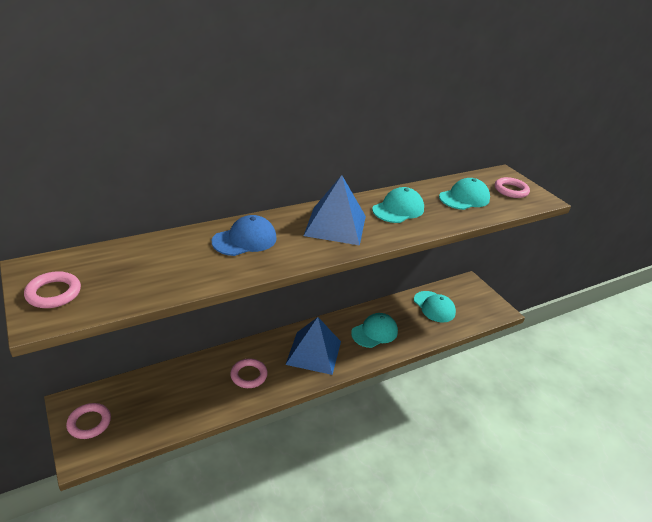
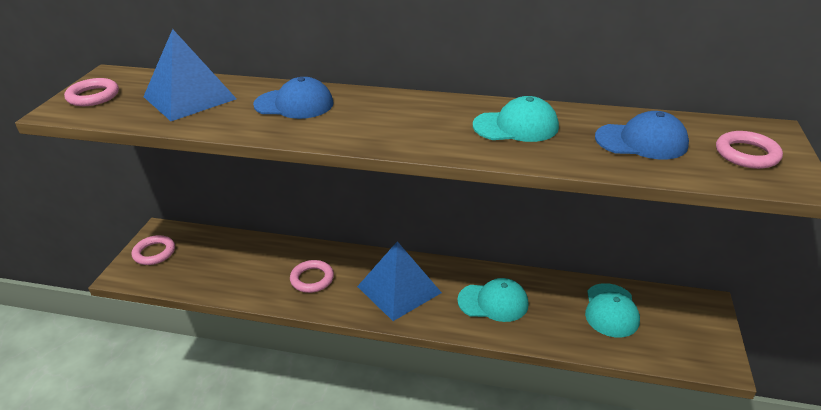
camera: 45 degrees right, 0 degrees up
blue pyramid [304,175,366,246] -> blue pyramid moved to [143,29,237,121]
turquoise cap [439,178,490,210] -> blue cap [595,111,689,160]

